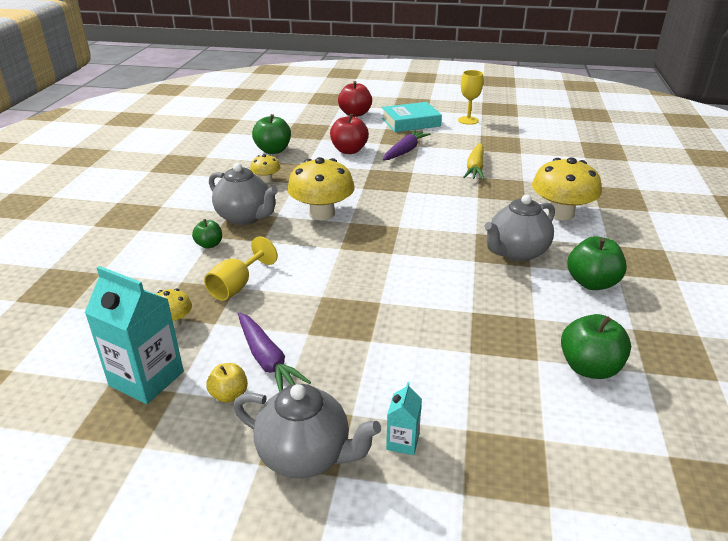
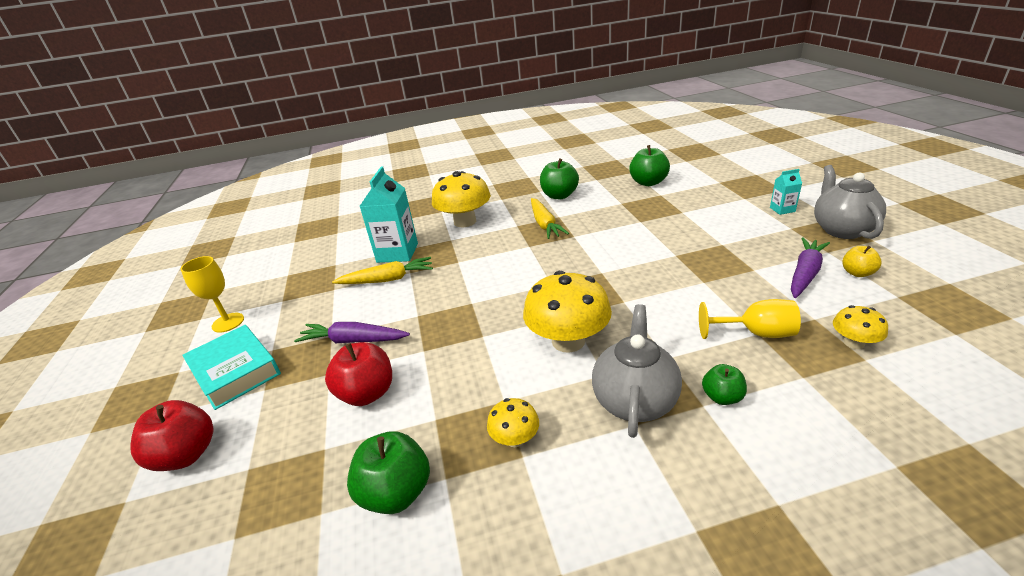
camera: 110 degrees left, 0 degrees up
turquoise carton [85,266,184,404] -> turquoise carton moved to [360,166,418,263]
grey teapot [484,194,555,262] -> yellow carrot [531,198,569,239]

